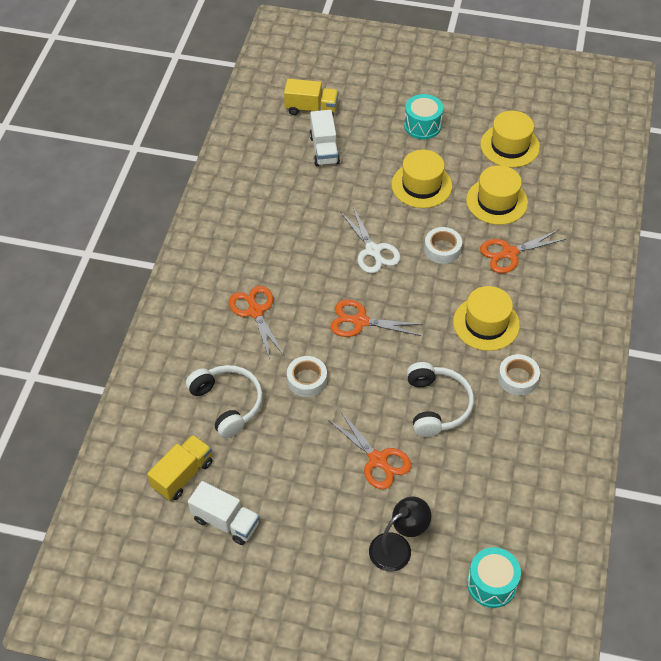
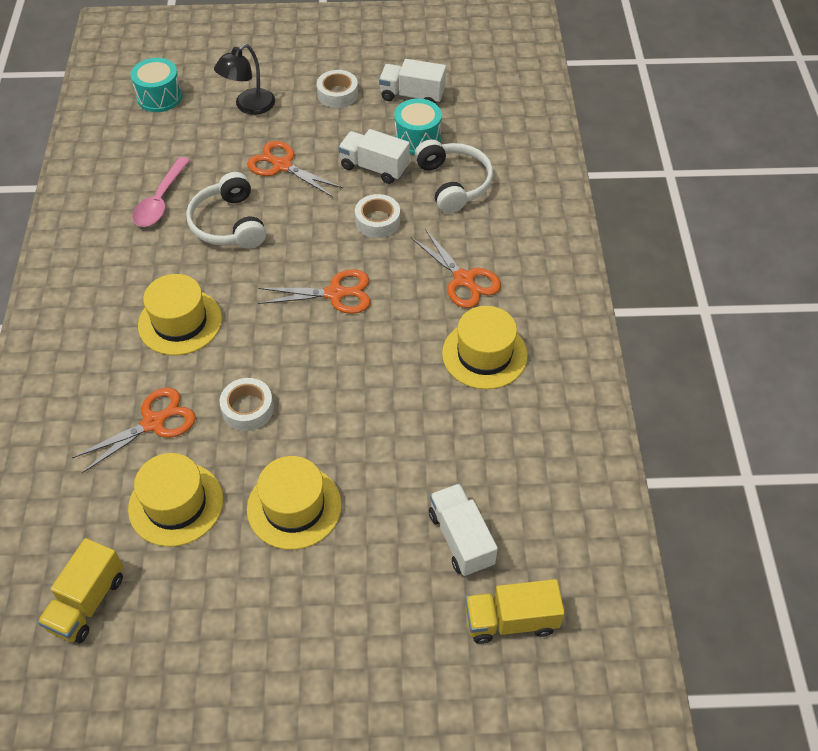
camera: 165 degrees right, 0 degrees up
yellow truck [147,435,212,500] -> yellow truck moved to [38,538,123,643]
white headphones [186,365,263,438] -> white headphones turned 150 degrees counterclockwise [414,139,493,213]
white scissors [341,207,401,273] -> none
turquoise drum [404,94,443,139] -> turquoise drum moved to [394,98,442,155]
yellow hat [480,111,540,168] -> yellow hat moved to [442,306,528,389]
white tape [498,354,540,395] -> white tape moved to [317,70,358,108]
none -> pink spoon [132,157,190,227]
none -> white truck [338,129,410,184]

